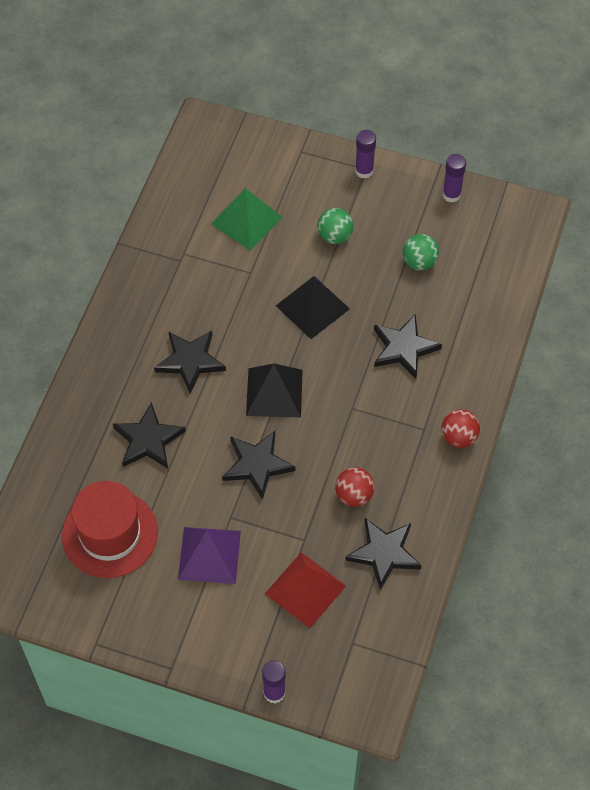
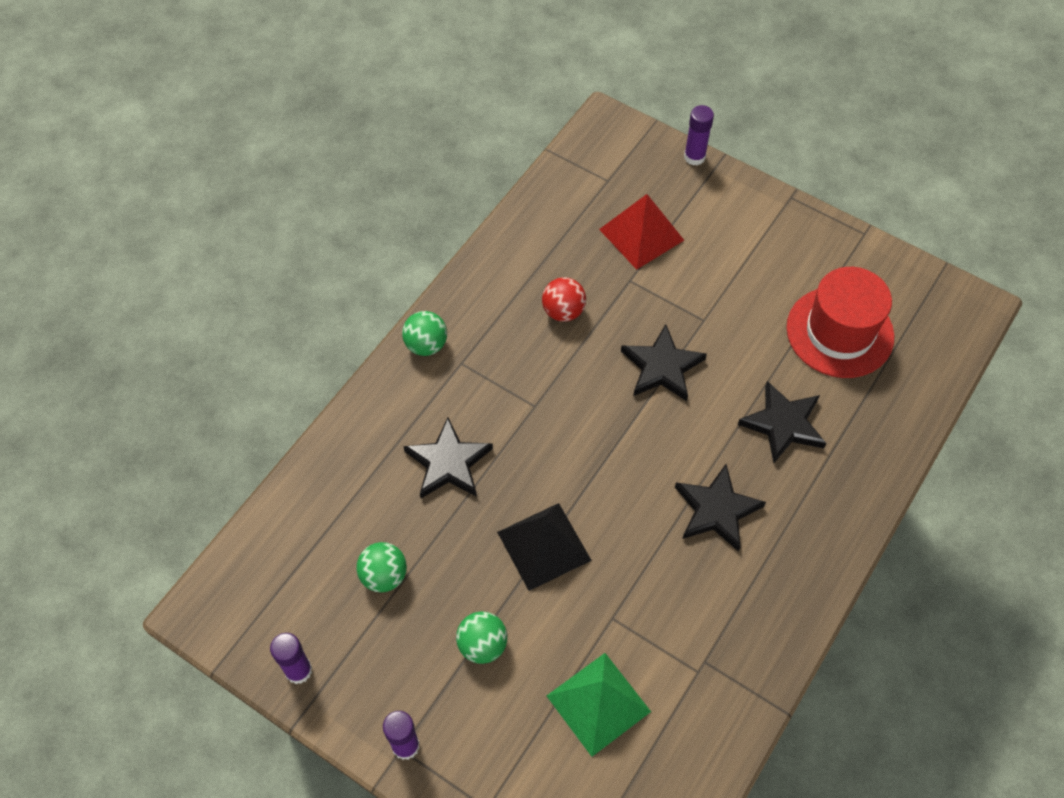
camera: 165 degrees left, 0 degrees up
purple pyramid [178,527,241,584] -> none
black pyramid [246,364,303,417] -> none
black star [345,518,422,590] -> none
red ball [441,409,480,448] -> green ball [402,311,447,356]

